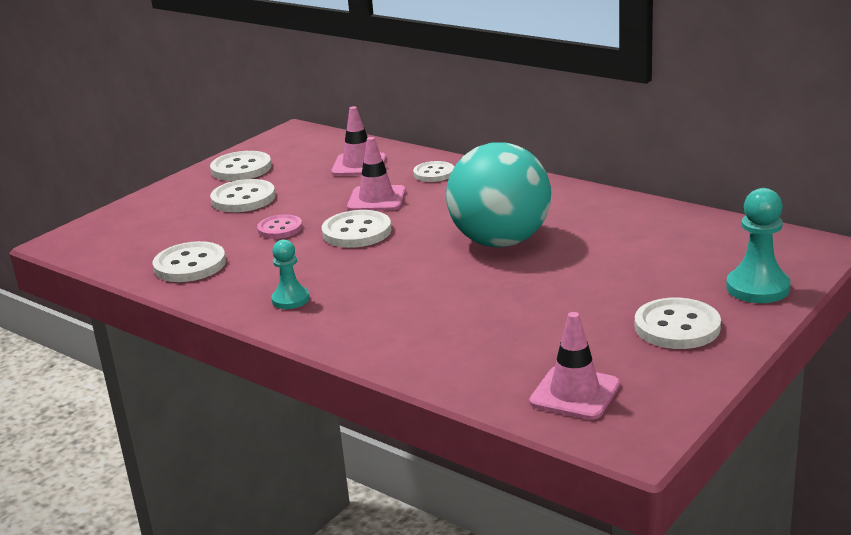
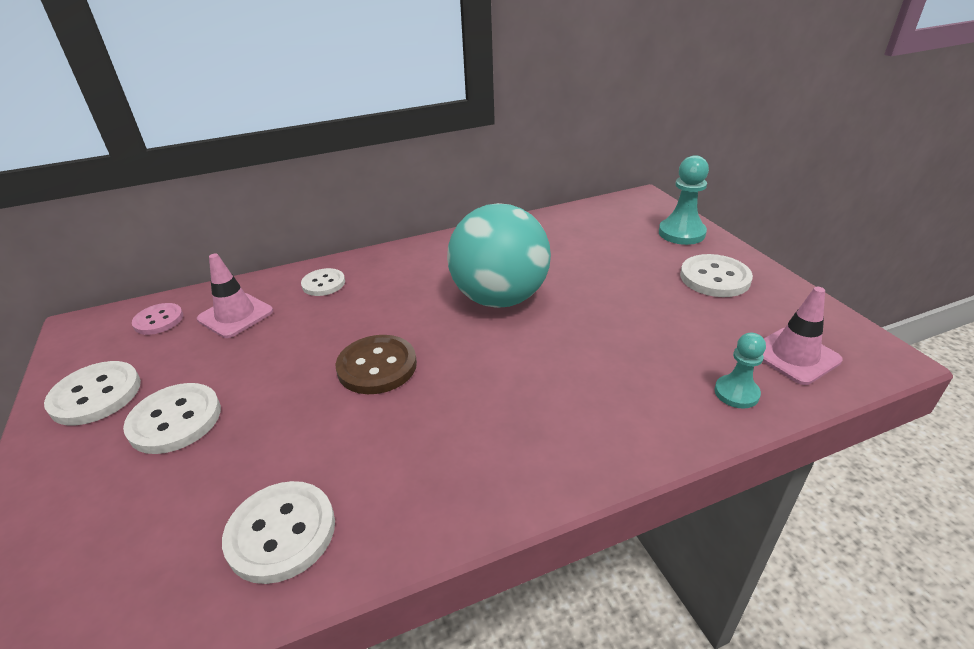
camera: 60 degrees left, 10 degrees up
pink button [257,214,303,239] -> pink button moved to [132,303,183,335]
turquoise pawn [271,240,310,309] -> turquoise pawn moved to [715,333,766,409]
white button [322,210,392,248] -> brown button [335,335,417,394]
pink traffic cone [347,137,406,211] -> none

